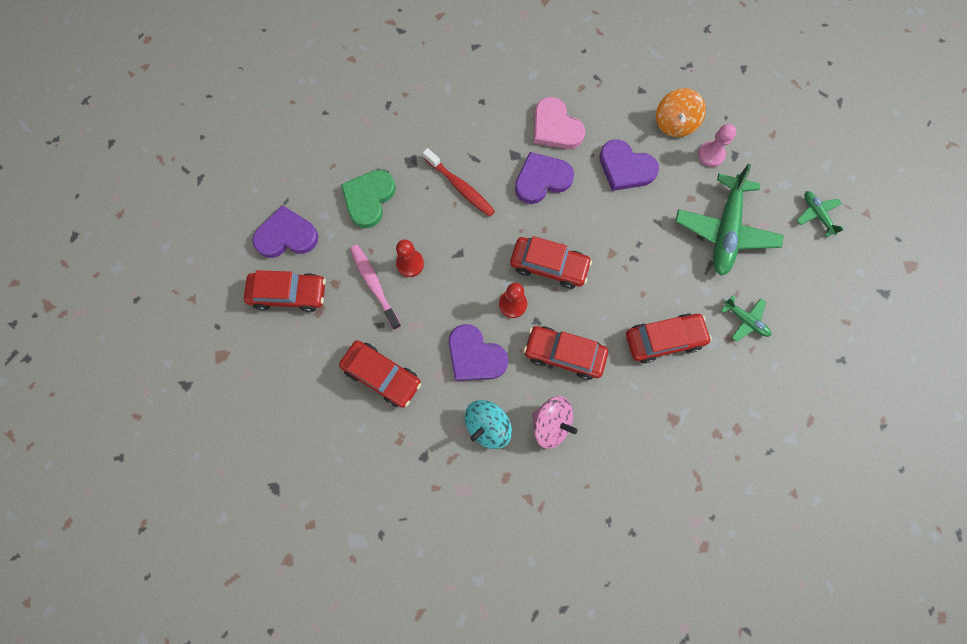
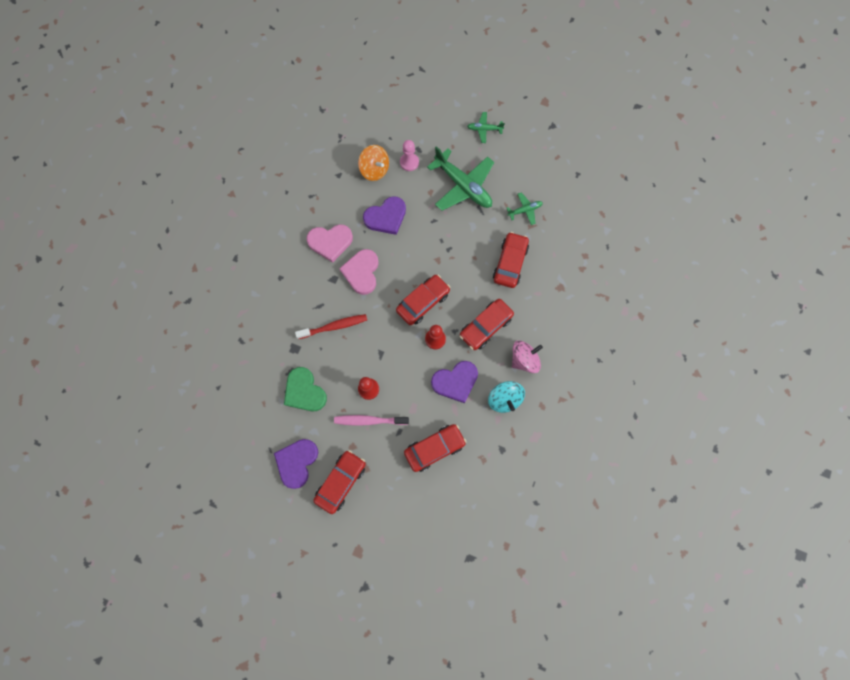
camera: 60 degrees left, 0 degrees up
purple heart [515,152,574,204] -> pink heart [339,249,379,295]

